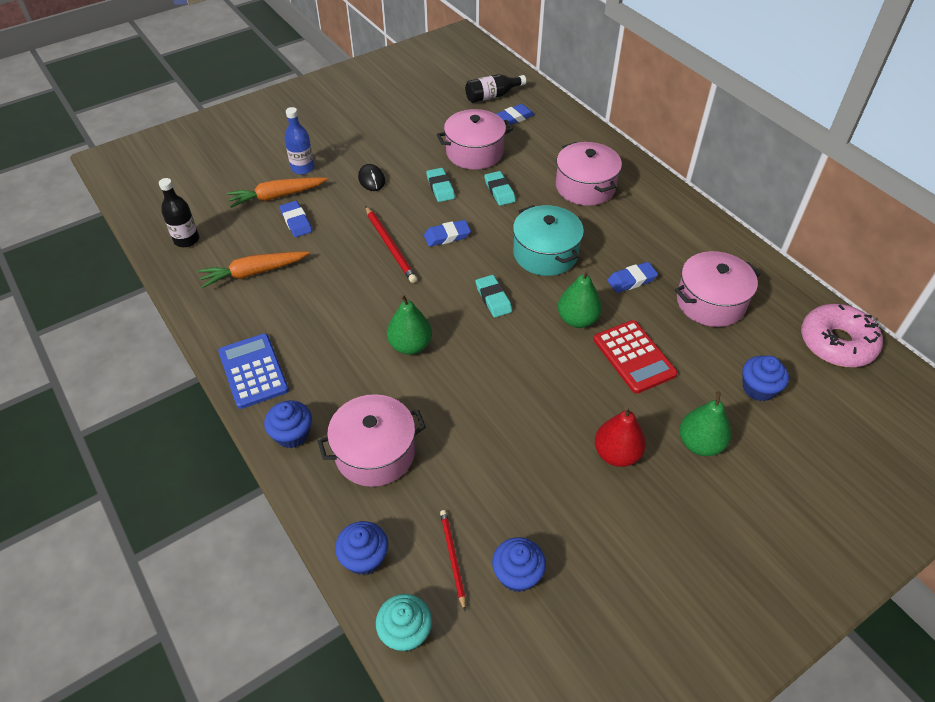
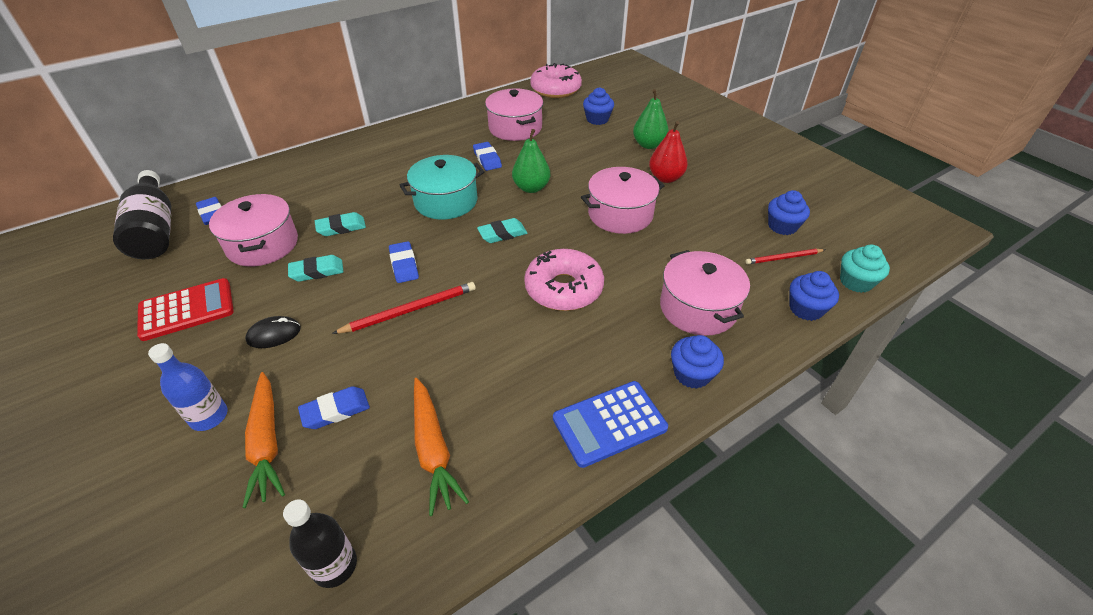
camera: 90 degrees left, 5 degrees down
green pear [387,294,432,355] -> pink donut [524,249,604,311]
black bottle [465,74,526,103] -> black bottle [113,170,171,259], size x1.59
pink pot [556,142,622,206] -> pink pot moved to [581,167,665,234]
red calculator [594,320,678,394] -> red calculator moved to [137,278,234,341]

